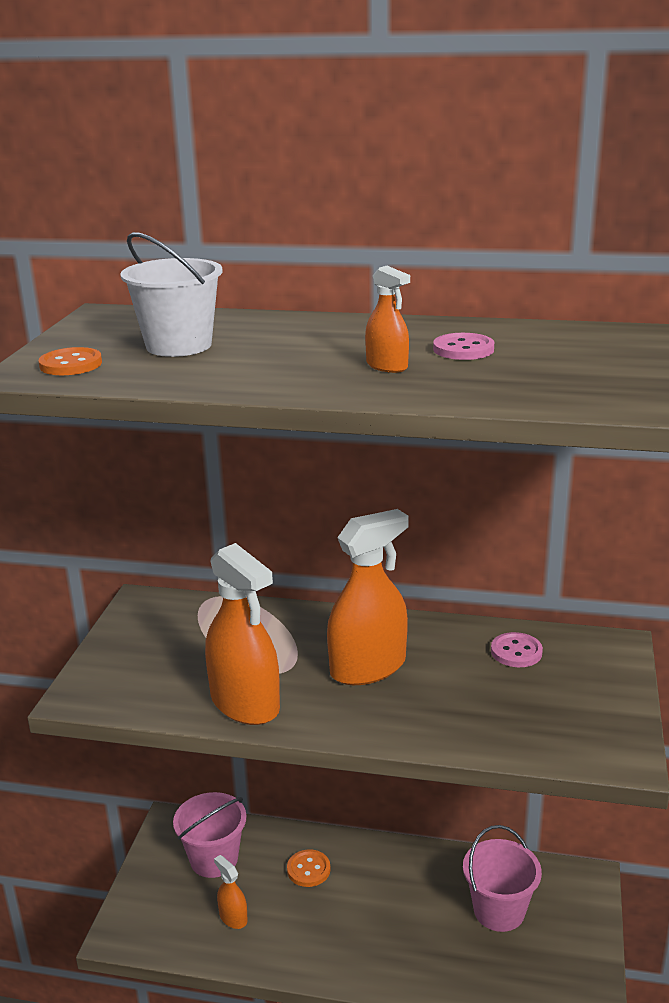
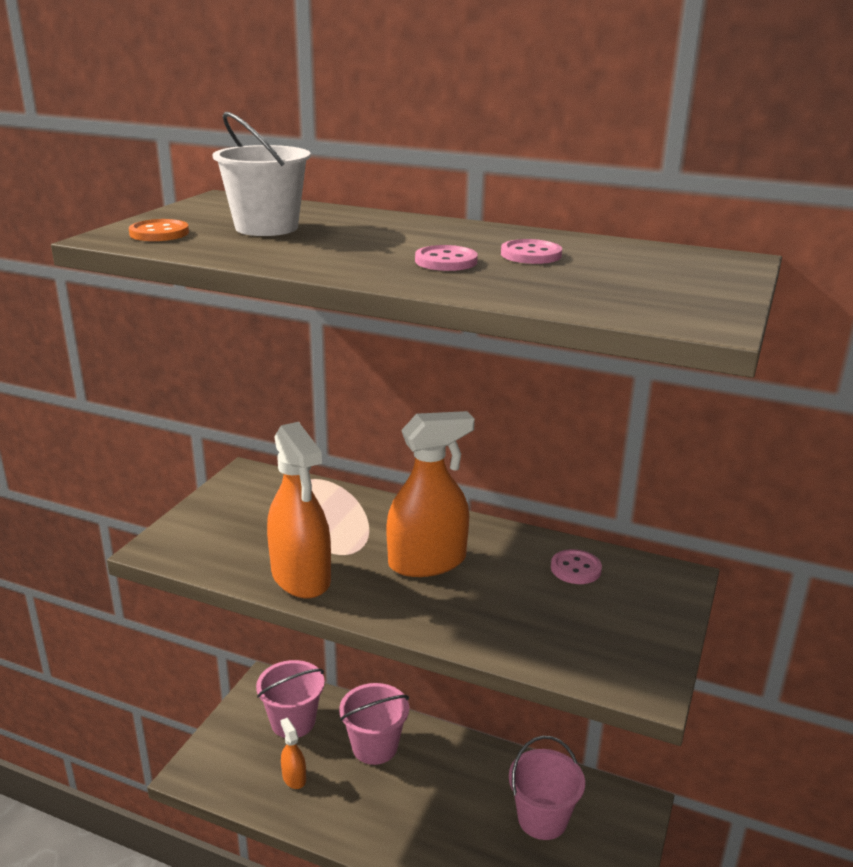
camera: 10 degrees right, 0 degrees up
orange button [287,849,331,887] -> pink bucket [339,683,409,765]
orange spray bottle [365,266,410,373] -> pink button [415,245,478,271]

